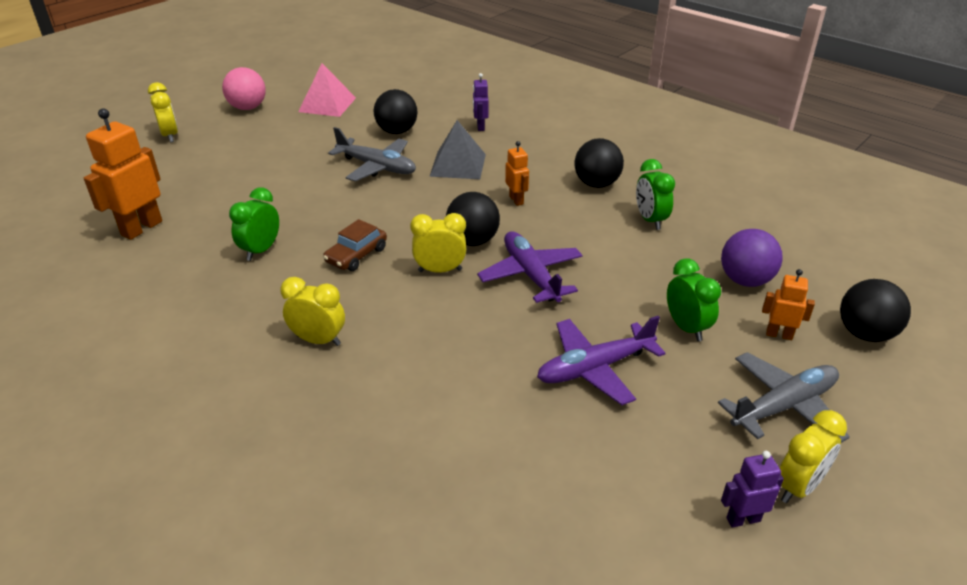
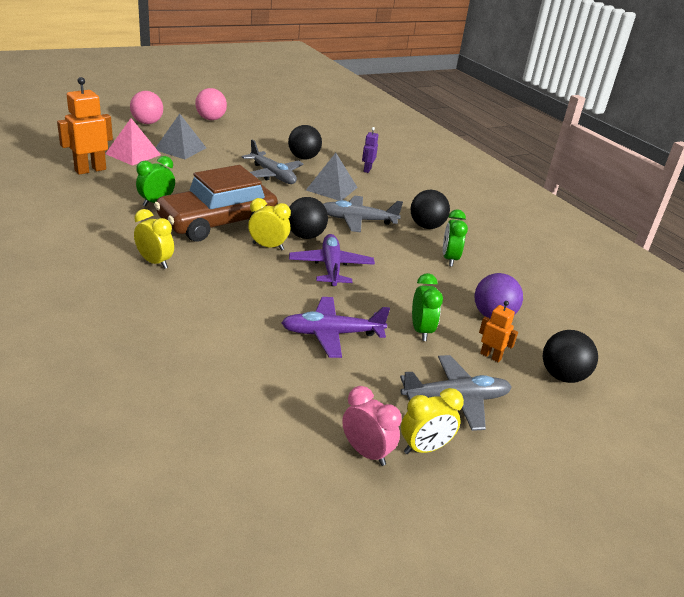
camera: 15 degrees right, 5 degrees down
yellow clock [148,82,178,142] -> pink ball [130,91,163,124]
pink pyramid [298,63,356,117] -> pink pyramid moved to [105,118,161,166]
brown car [323,219,387,271] -> brown car [154,165,278,242], size x2.29
orange robot [505,141,529,206] -> grey plane [323,196,403,232]
purple robot [721,451,784,528] -> pink clock [342,386,402,466]
none -> grey pyramid [156,114,206,159]

